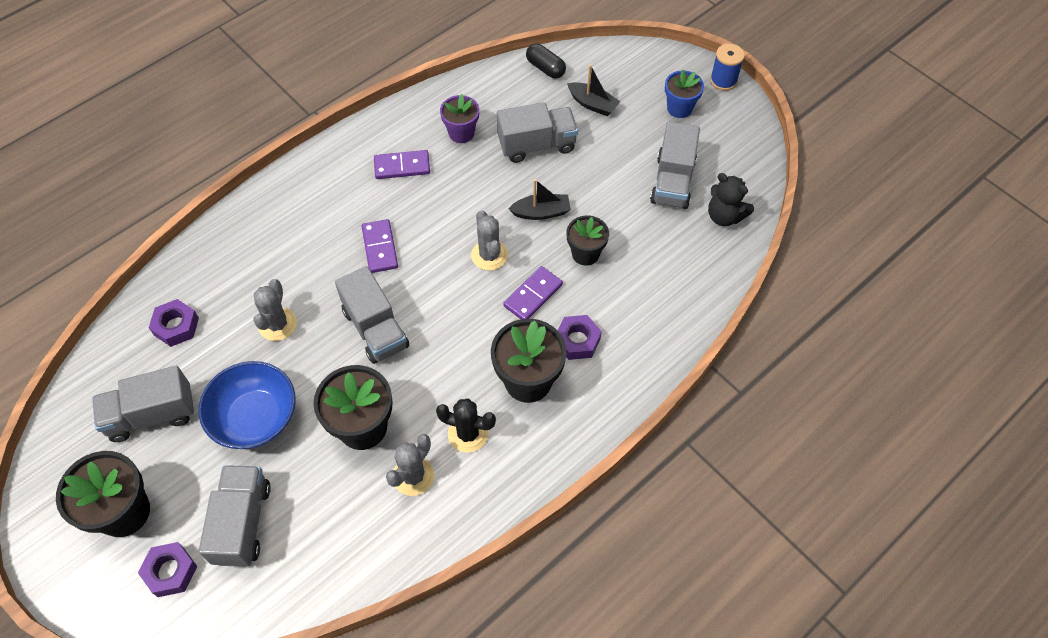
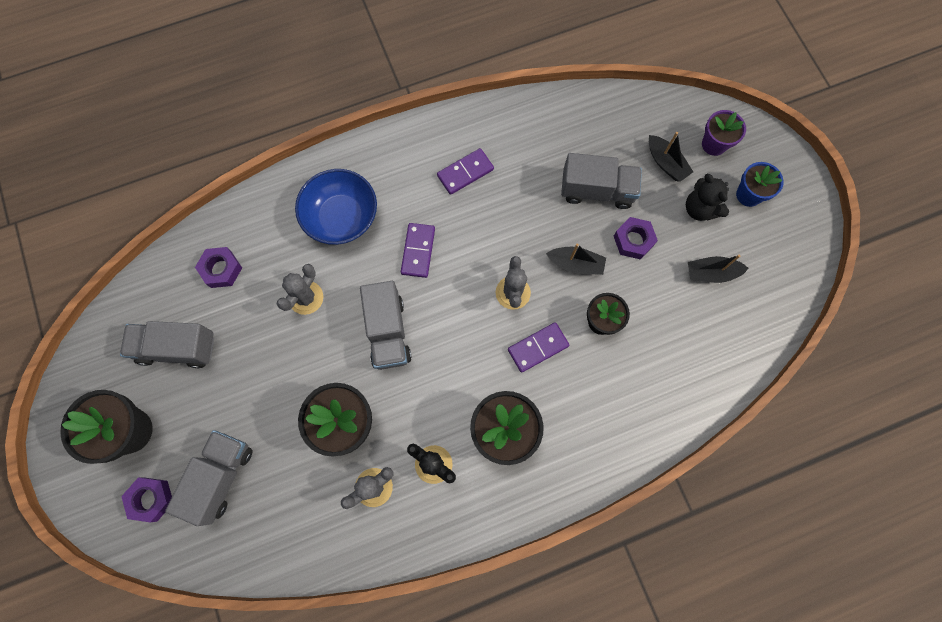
camera: 20 degrees right, 15 degrees up
blue bowl [198,361,295,449] -> blue bowl moved to [295,169,377,245]
purple domino [374,150,430,179] -> purple domino turned 45 degrees counterclockwise [437,148,494,195]
purple flower pot [440,94,479,143] -> purple flower pot moved to [702,110,746,156]
black capsule [526,43,566,79] -> none
purple nut [557,315,602,360] -> purple nut moved to [614,217,658,260]
grey truck [650,122,700,209] -> black boat [688,254,749,283]
black teddy bear [708,173,754,226] -> black teddy bear moved to [686,174,729,221]
blue spool [710,44,745,91] -> none

